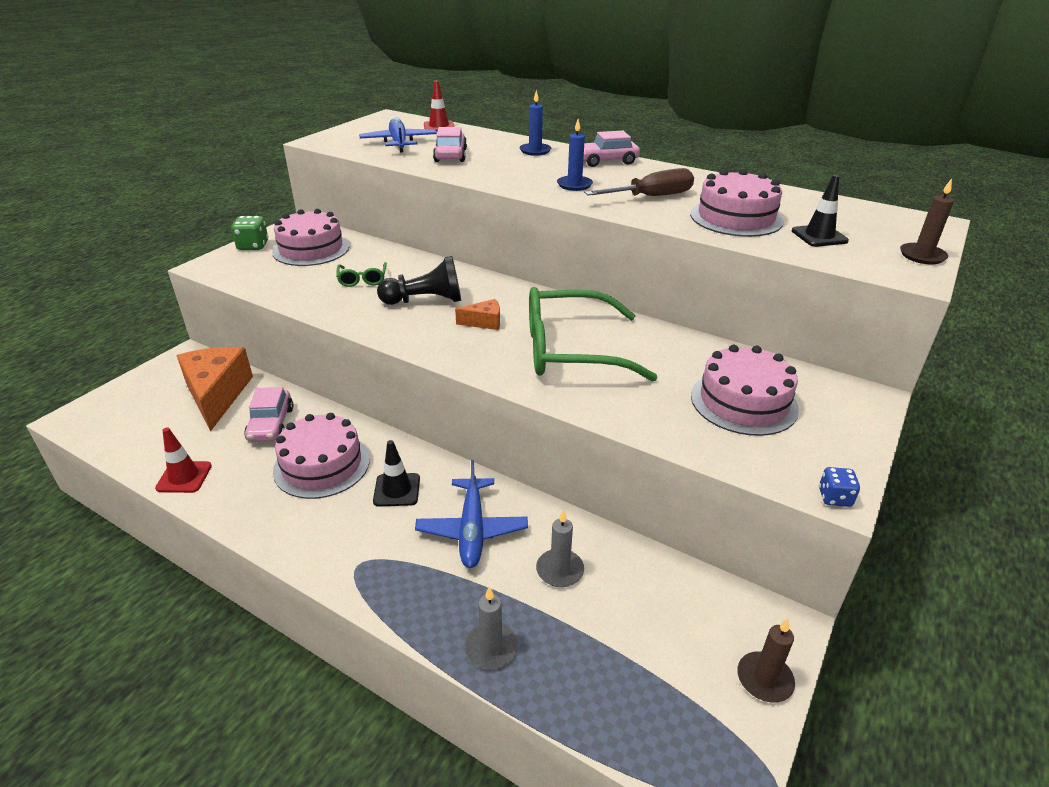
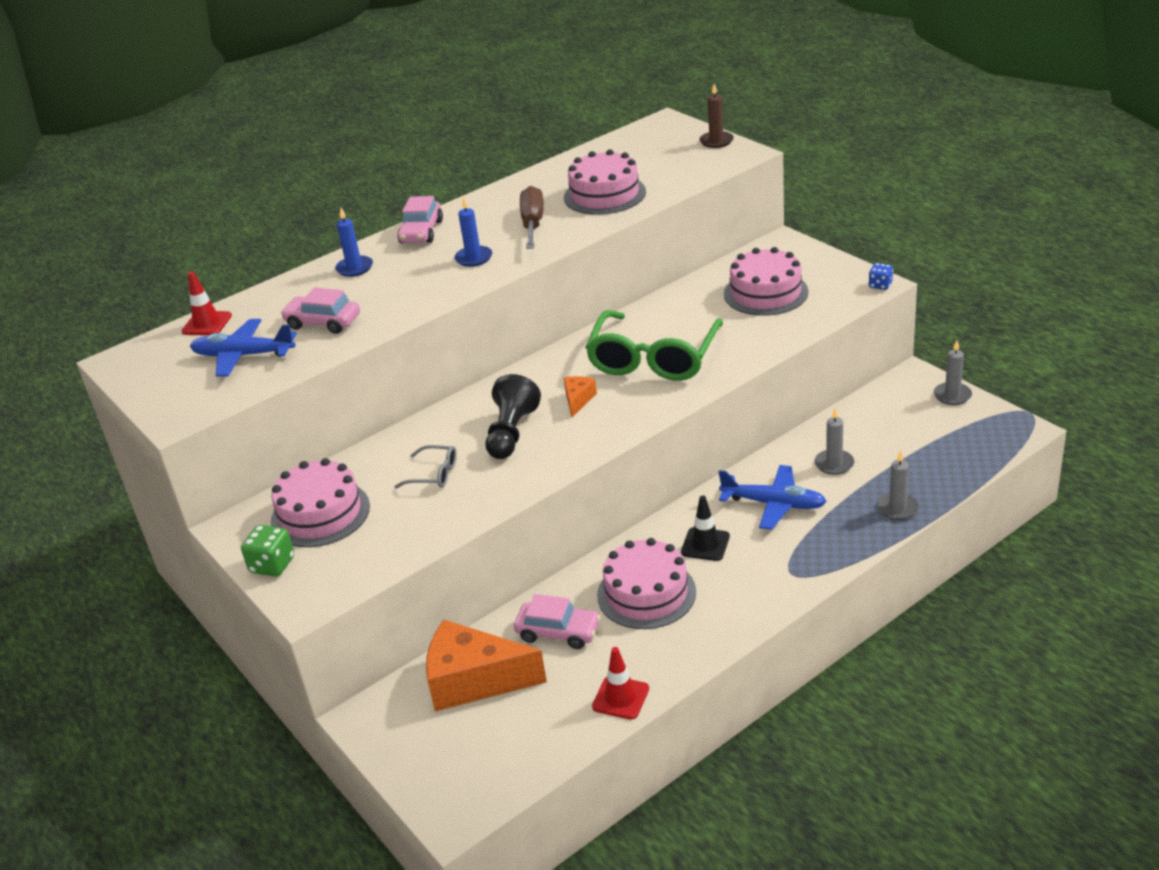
camera: 65 degrees left, 0 degrees up
green glasses [336,262,387,287] -> grey glasses [394,445,457,489]
brown candle [737,619,795,703] -> grey candle [934,340,972,405]
black traffic cone [792,175,849,247] -> none

